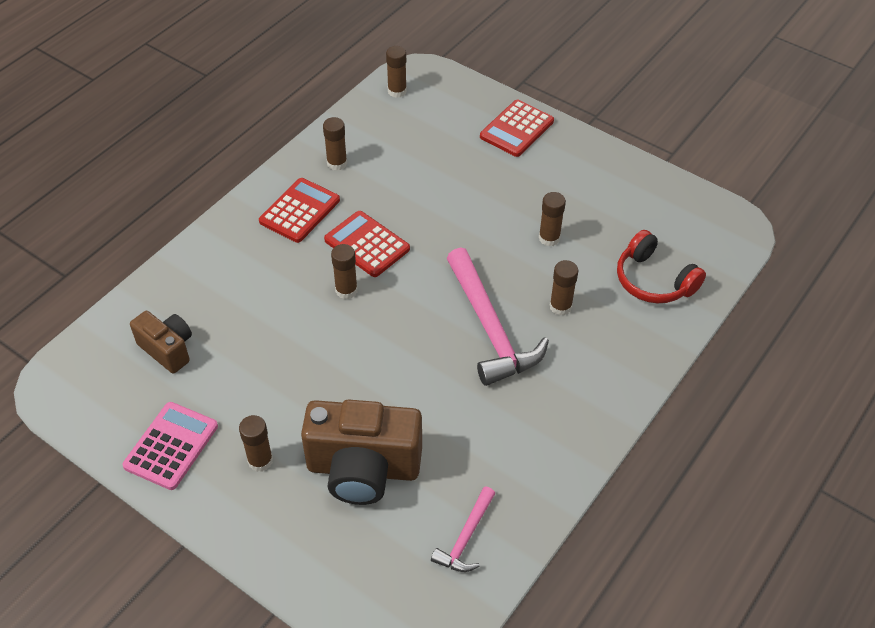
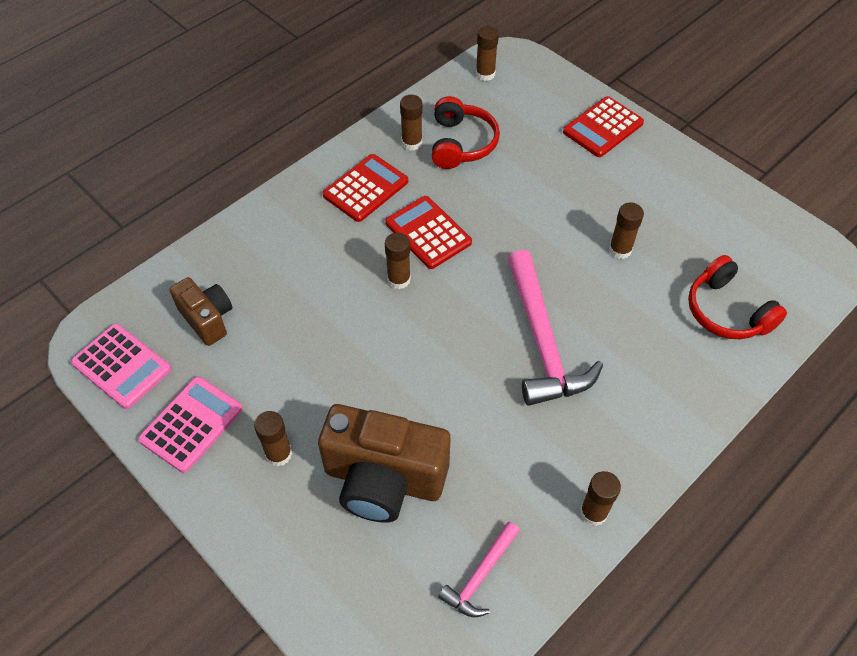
camera: 10 degrees right, 5 degrees up
brown glue stick [549,260,578,315] -> brown glue stick moved to [580,471,621,526]
none -> pink calculator [71,324,171,409]
none -> red headphones [432,96,500,169]

